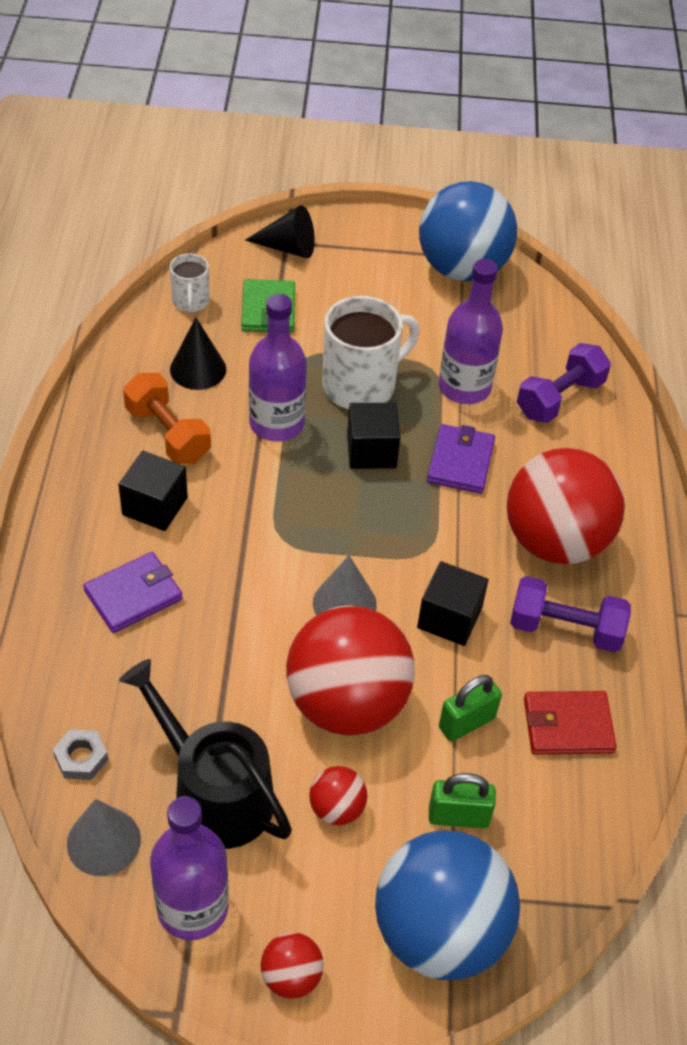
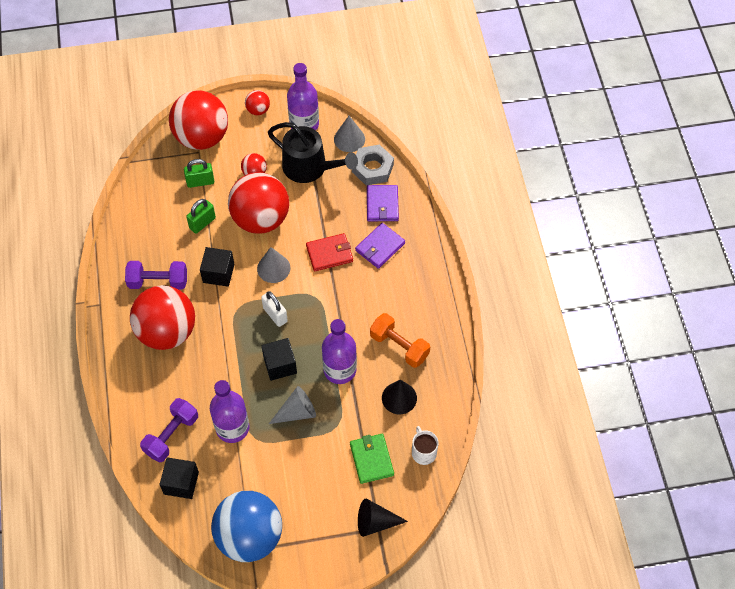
camera: 170 degrees right, 10 degrees up
grey nut [53,729,108,780] -> grey nut [352,145,394,185], size x1.76
black cube [118,451,188,531] -> black cube moved to [159,457,199,499]
white mug [322,296,420,409] -> grey cone [269,386,316,424]
blue ball [375,830,520,980] -> red ball [169,90,228,150]
purple wallet [427,424,495,494] -> purple wallet moved to [367,185,399,221]
red wallet [524,691,617,755] -> red wallet moved to [306,233,353,271]
none -> white padlock [261,291,288,327]

